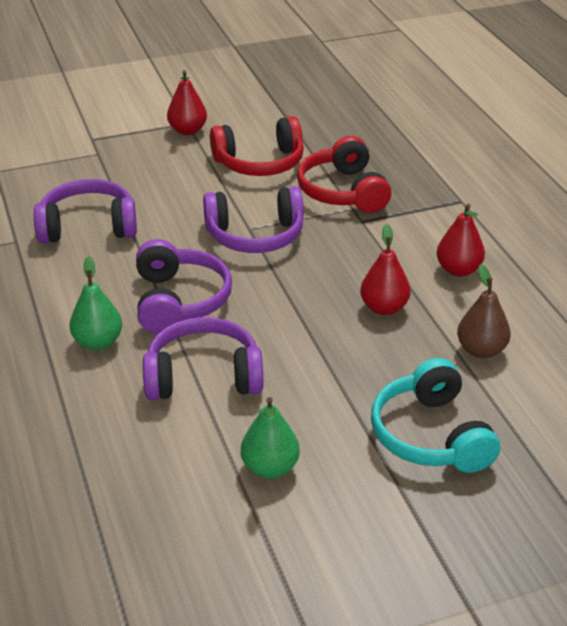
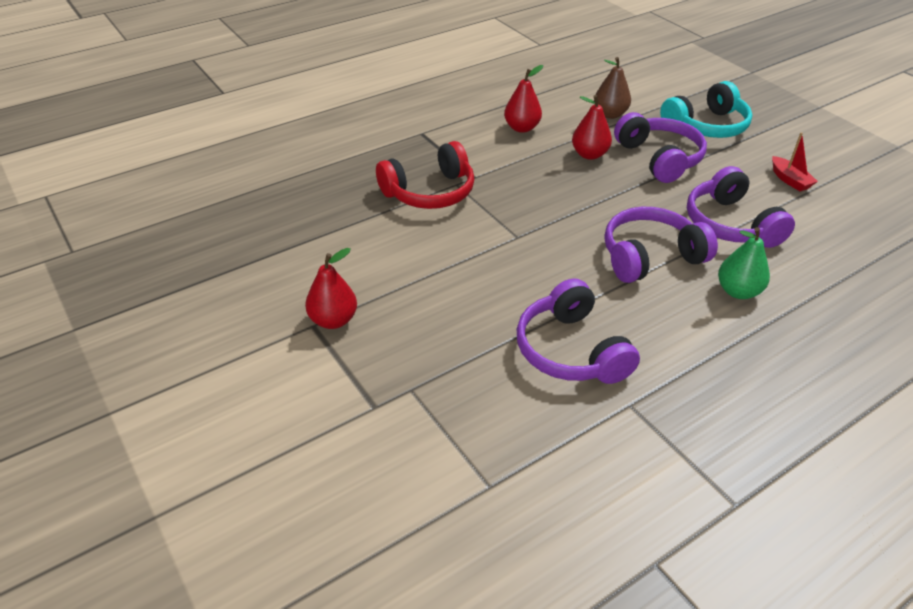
camera: 105 degrees left, 5 degrees up
purple headphones [203,186,304,253] -> purple headphones moved to [614,112,707,183]
red headphones [210,116,304,176] -> none
green pear [241,397,300,479] -> red boat [772,132,818,191]

